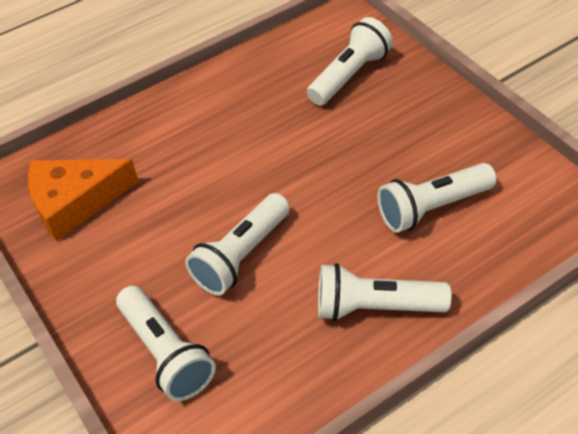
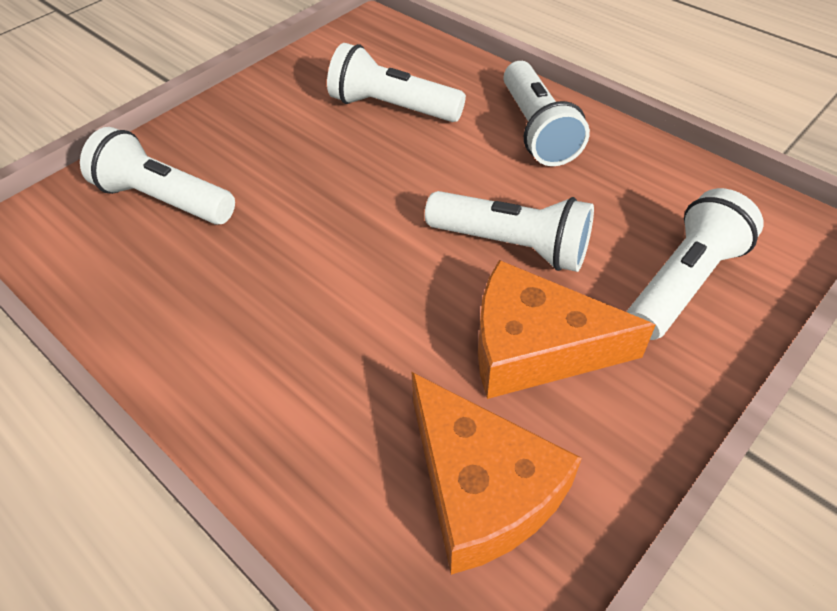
camera: 105 degrees left, 0 degrees up
white flashlight [377,163,497,233] -> white flashlight turned 150 degrees clockwise [327,43,466,122]
none -> orange cheese [478,260,656,399]

